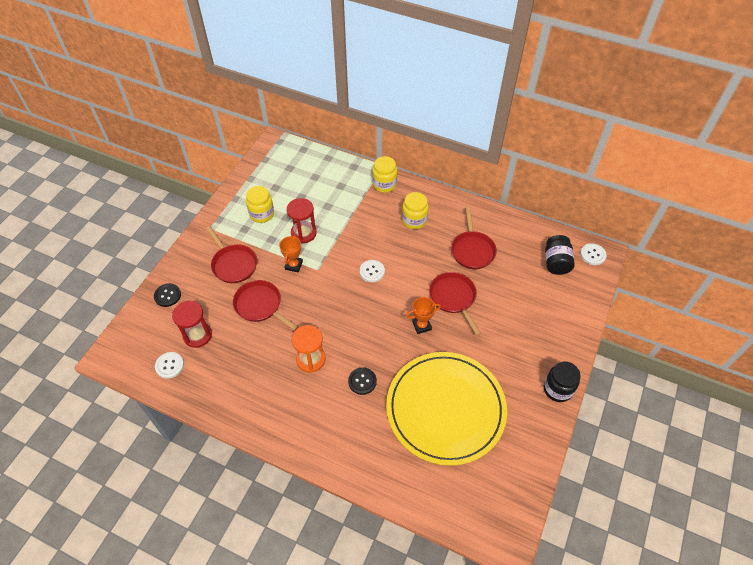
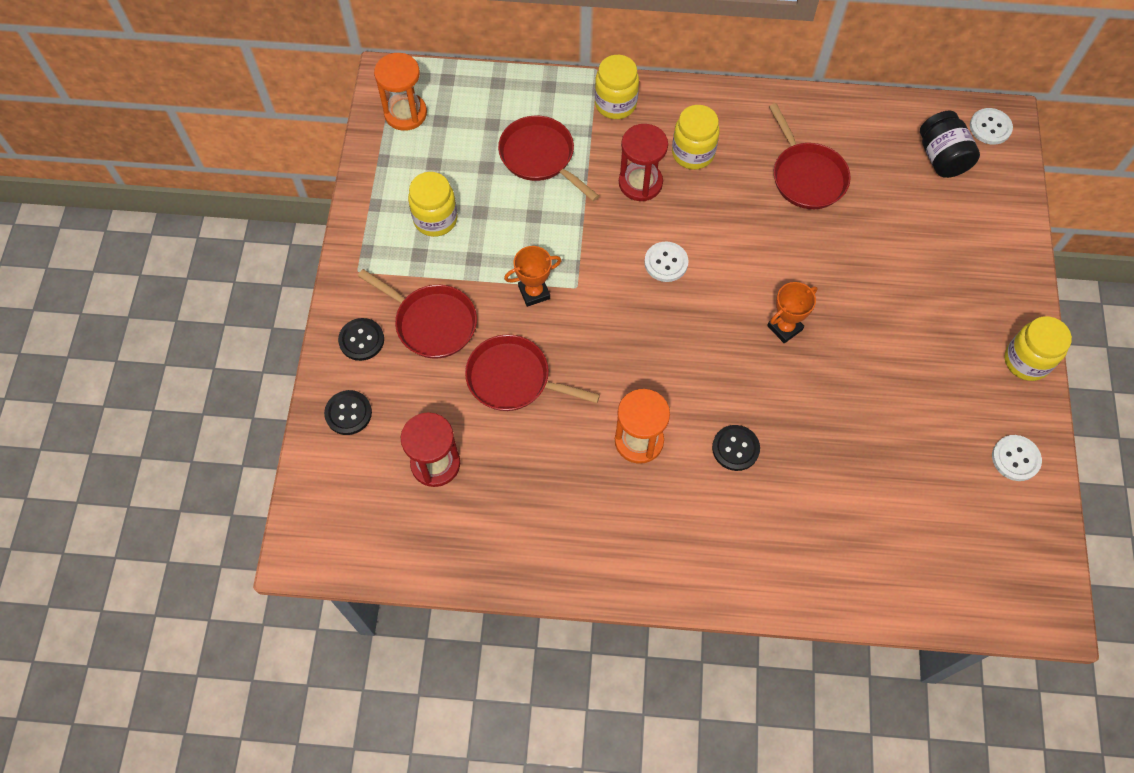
camera: 20 degrees left, 10 degrees up
white button [155,352,184,379] -> white button moved to [992,435,1042,481]
orange trophy [279,235,303,272] -> orange trophy turned 75 degrees clockwise [504,246,562,307]
red hourglass [287,198,317,243] -> red hourglass moved to [619,124,668,201]
yellow plate [386,352,507,466] -> none
red pan [429,272,481,336] -> red pan moved to [498,115,599,201]
black jar [544,362,580,402] -> yellow jar [1004,316,1072,381]
none -> black button [338,318,384,361]
none -> orange hourglass [374,53,427,131]

